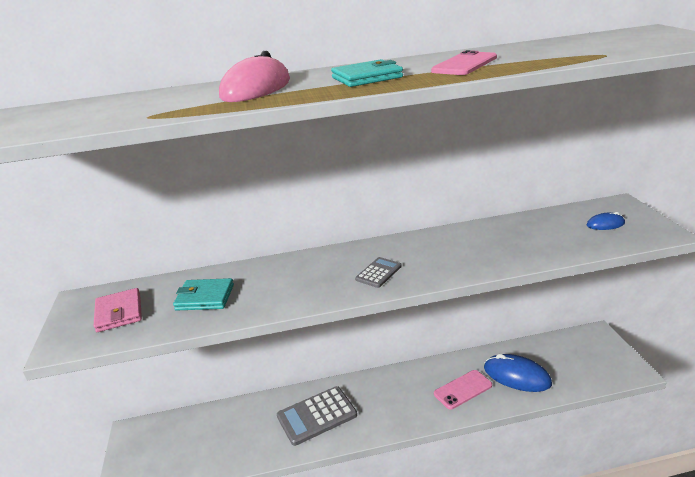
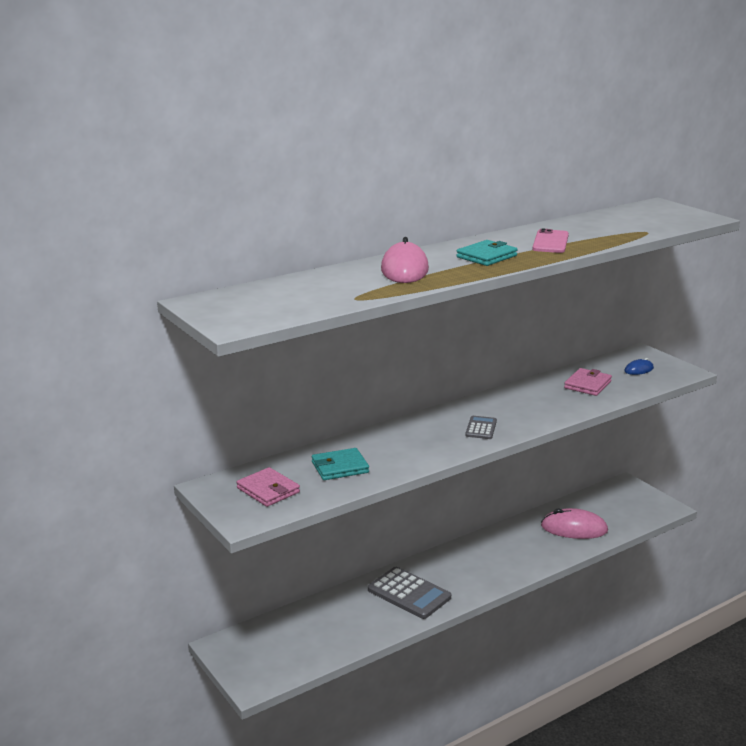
camera: 25 degrees left, 5 degrees down
grey calculator [277,386,357,446] -> grey calculator turned 90 degrees counterclockwise [368,567,451,619]
pink phone [434,370,492,409] -> none
blue mouse [484,354,552,392] -> pink mouse [541,508,608,539]
none -> pink wallet [564,368,612,396]

